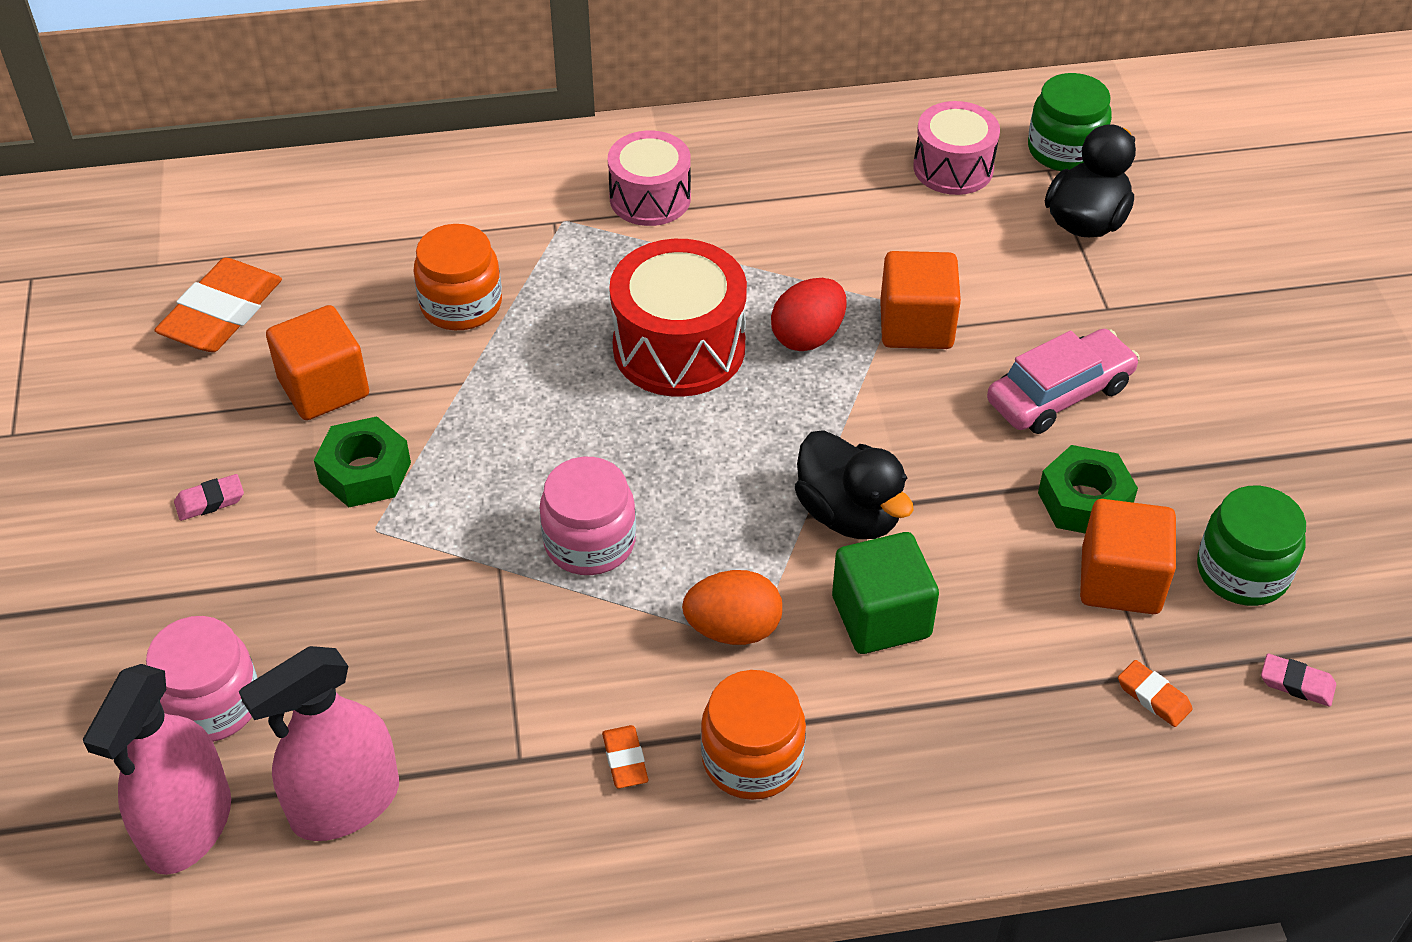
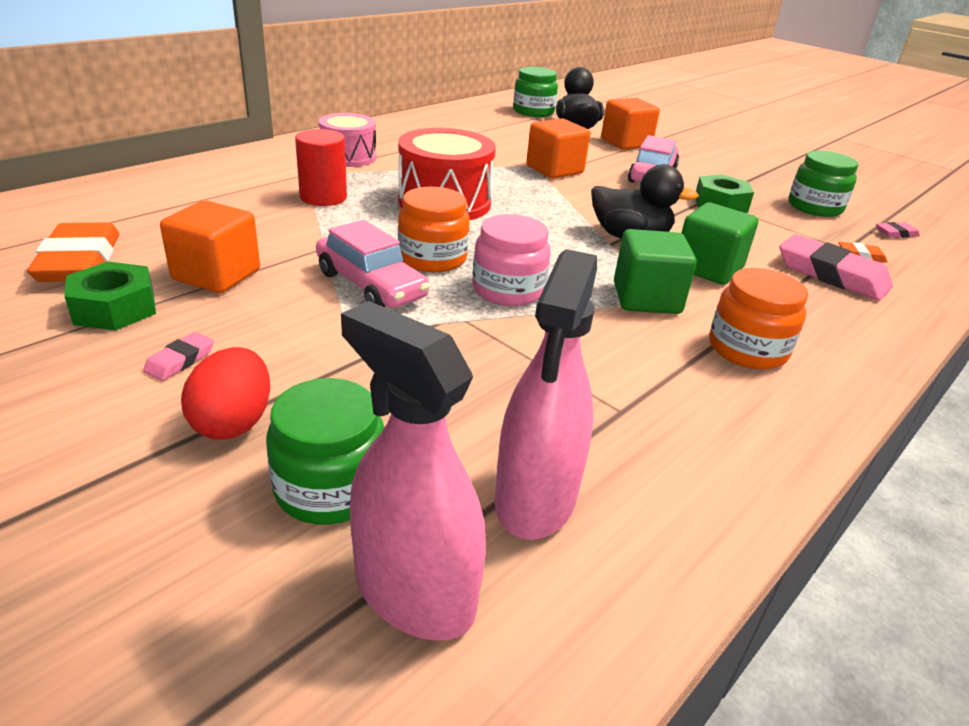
camera: 40 degrees left, 15 degrees down
pink spray bottle [83,664,231,875] -> pink spray bottle turned 150 degrees clockwise [341,301,486,641]
pink jar [146,616,257,742] -> green jar [266,378,384,525]
green nut [314,416,411,507] -> green nut moved to [64,261,156,331]
orange jar [414,224,502,330] -> orange jar moved to [398,187,470,272]
orange eraser [602,725,648,788] -> none
orange egg [682,570,782,645] -> green cube [614,229,697,314]
red egg [771,278,847,351] -> red egg moved to [181,347,270,439]
pink drum [913,101,1000,195] -> none
orange cube [1080,499,1176,614] -> orange cube moved to [601,98,660,150]
none -> red cylinder [295,129,347,206]
none -> pink car [316,220,430,308]
none -> pink eraser [779,234,893,301]

